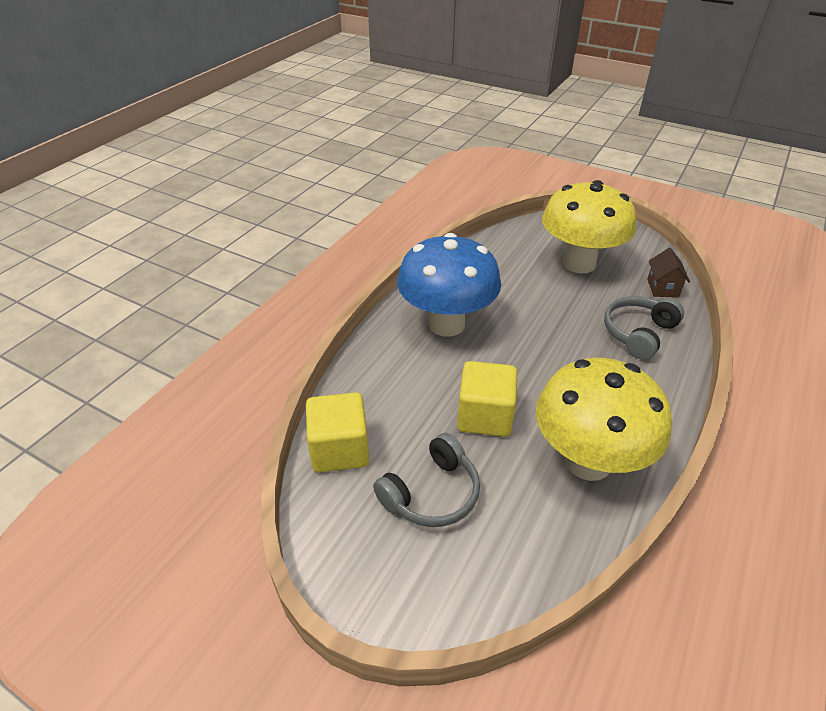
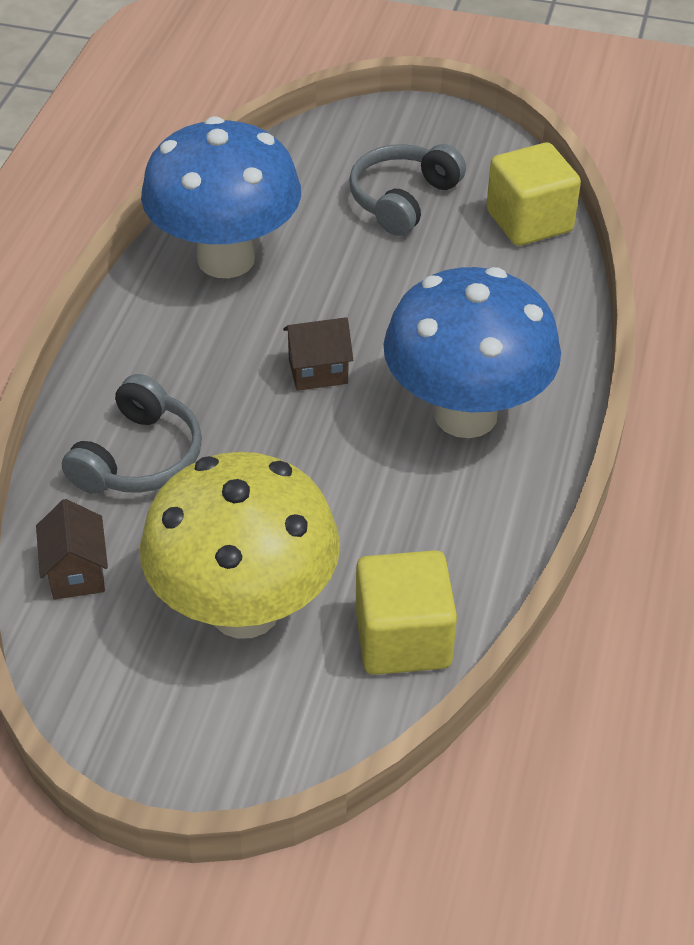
camera: 165 degrees right, 5 degrees up
yellow cube [457,361,517,437] -> yellow cube moved to [356,550,457,675]
yellow mushroom [536,358,672,481] -> blue mushroom [141,116,301,278]
none -> brown house [283,317,353,391]

